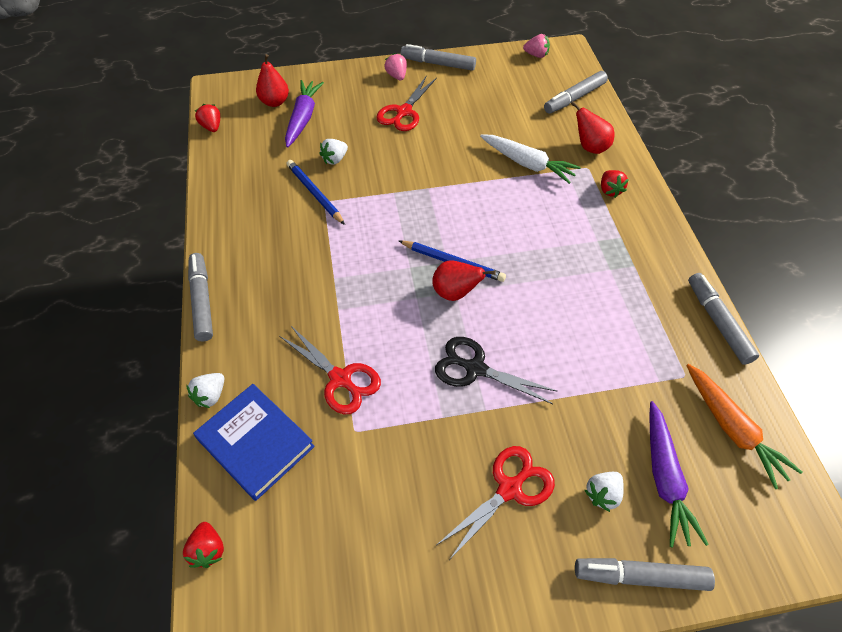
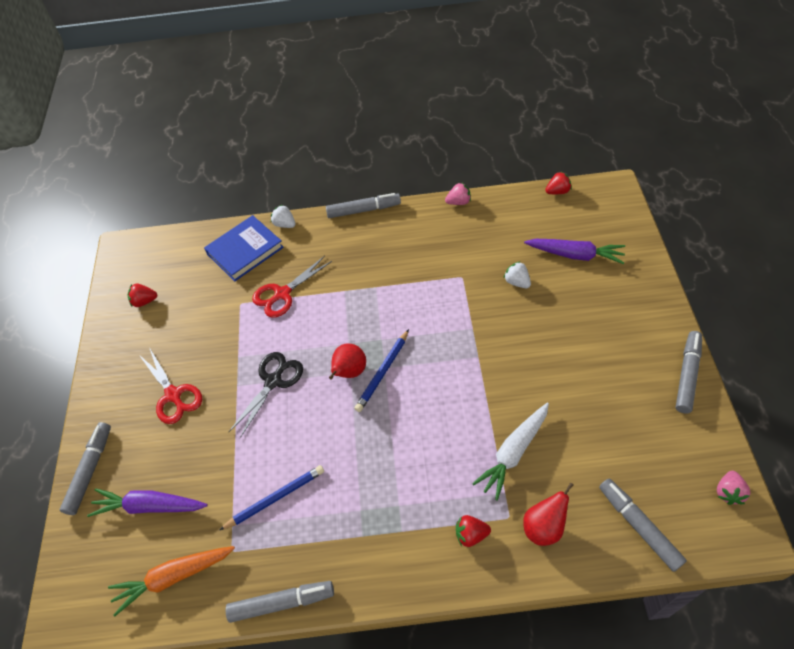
camera: 100 degrees right, 0 degrees up
red strawberry [183,522,224,568] -> red strawberry moved to [128,284,157,307]
red pear [256,54,289,107] -> none
blue pencil [287,160,345,225] -> blue pencil moved to [219,465,324,530]
red scissors [377,75,437,131] -> none
pink strawberry [385,53,407,80] -> pink strawberry moved to [445,183,471,205]
white strawberry [584,472,624,512] -> none

